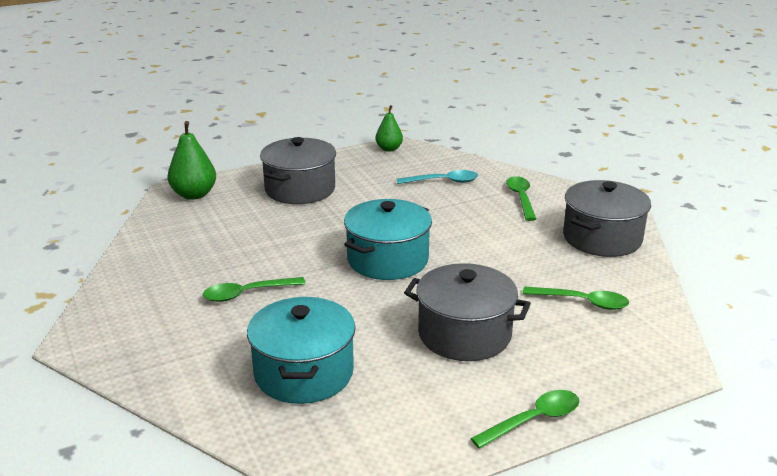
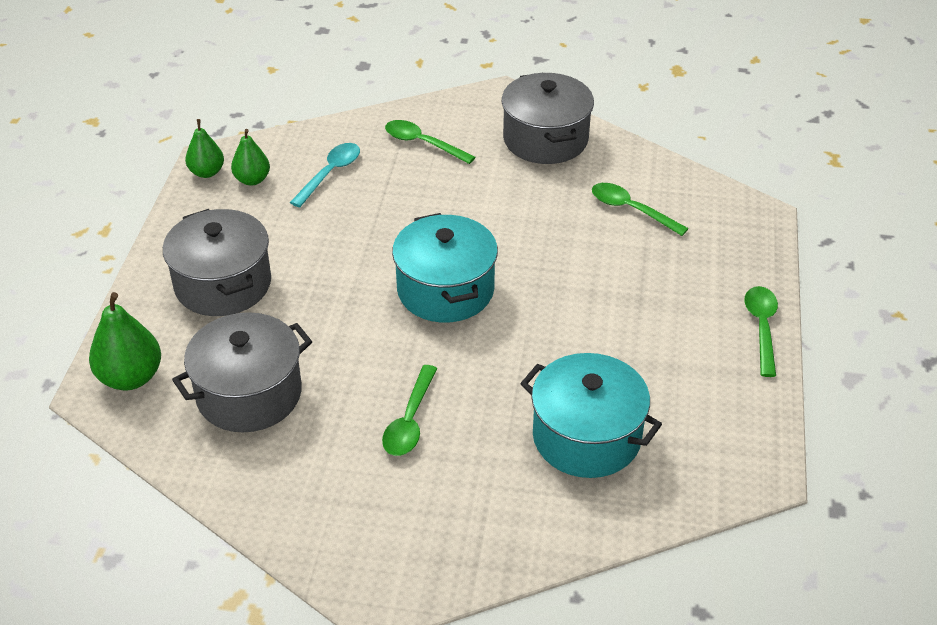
camera: 55 degrees left, 15 degrees up
grey pot [404,263,531,361] -> grey pot moved to [172,312,312,432]
green spoon [523,287,629,310] -> green spoon turned 105 degrees counterclockwise [592,183,689,236]
none -> green pear [231,129,270,186]

